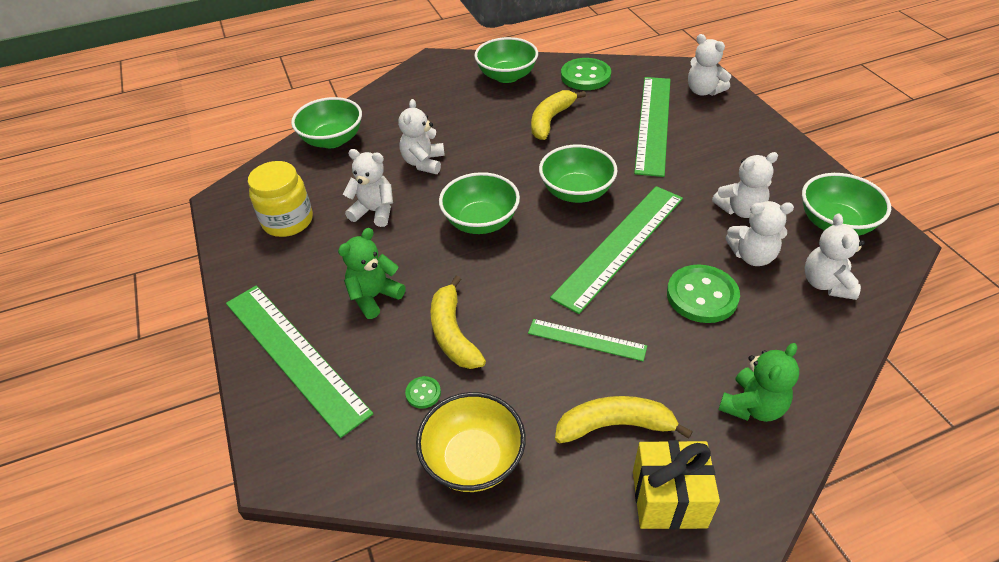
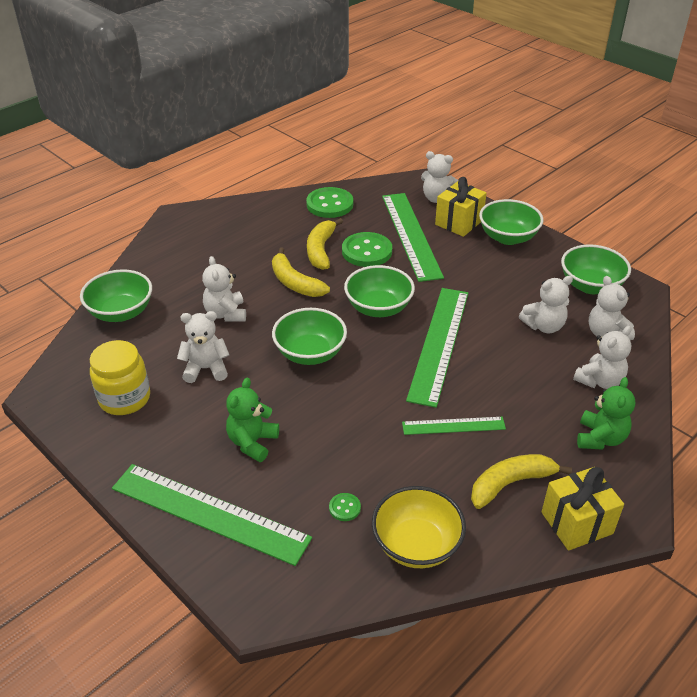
camera: 25 degrees left, 5 degrees down
yellow banana [431,276,486,369] -> yellow banana moved to [272,248,330,297]
green bowl [474,37,538,83] -> green bowl moved to [479,199,544,245]
green button [667,265,740,323] -> green button moved to [342,232,392,267]
white teddy bear [712,152,778,218] -> white teddy bear moved to [573,326,631,389]
none -> yellow gift [435,177,487,237]

